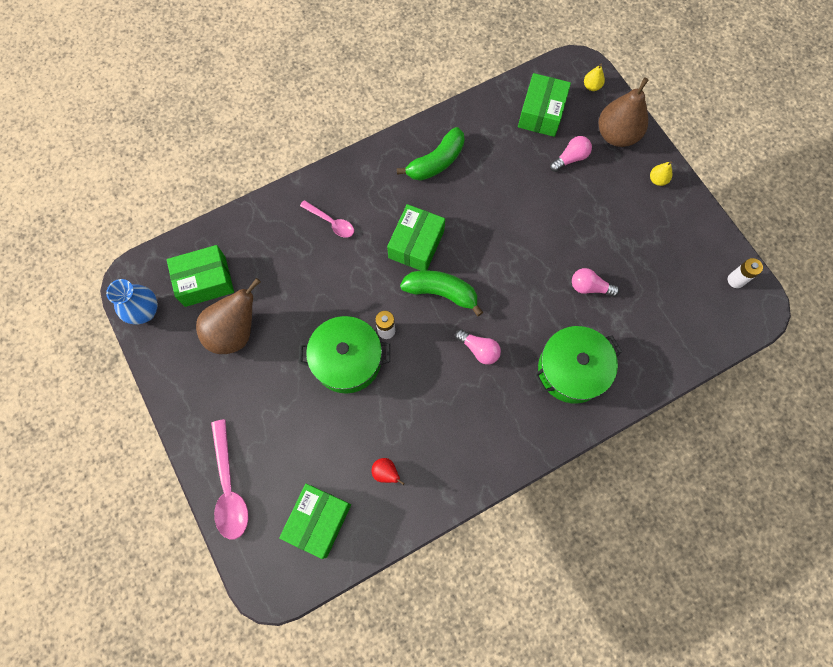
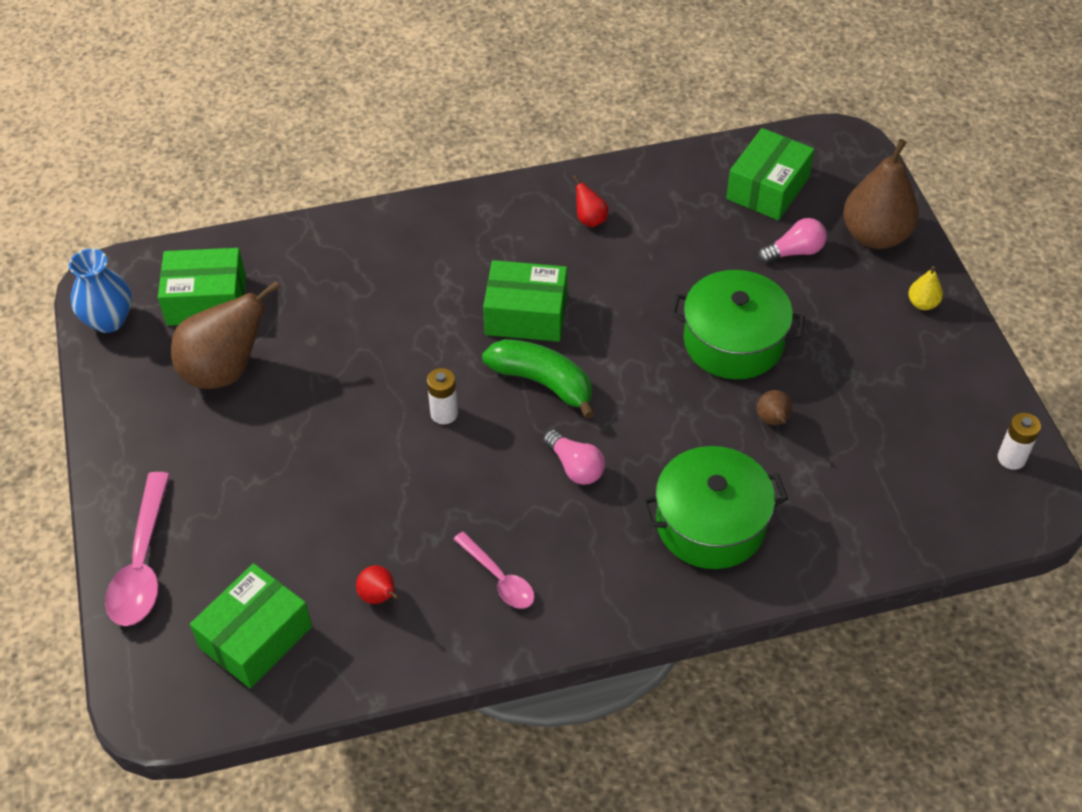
camera: 15 degrees right, 20 degrees down
green pot [299,316,390,394] -> green pot moved to [670,270,805,379]
pink spoon [300,200,354,238] -> pink spoon moved to [453,531,535,609]
green box [387,204,445,271] -> green box turned 60 degrees clockwise [483,260,567,342]
green banana [397,127,464,181] -> red pear [572,175,608,227]
pink light bulb [572,268,619,297] -> brown pear [757,390,793,425]
yellow pear [584,64,605,91] -> none

